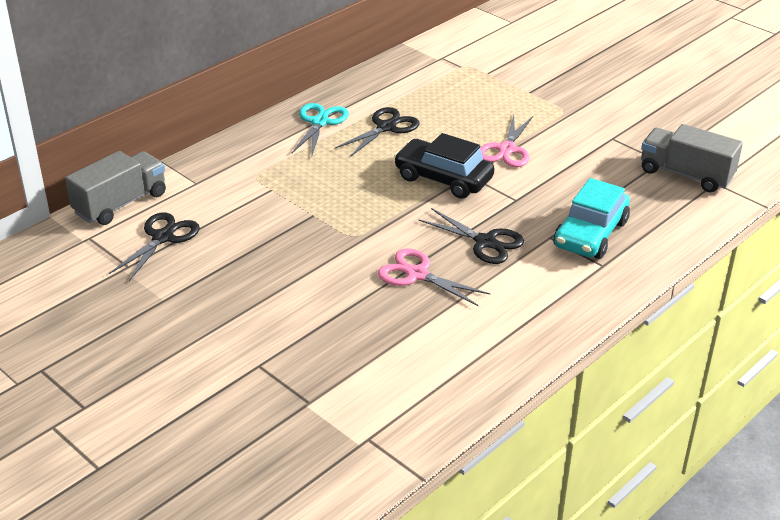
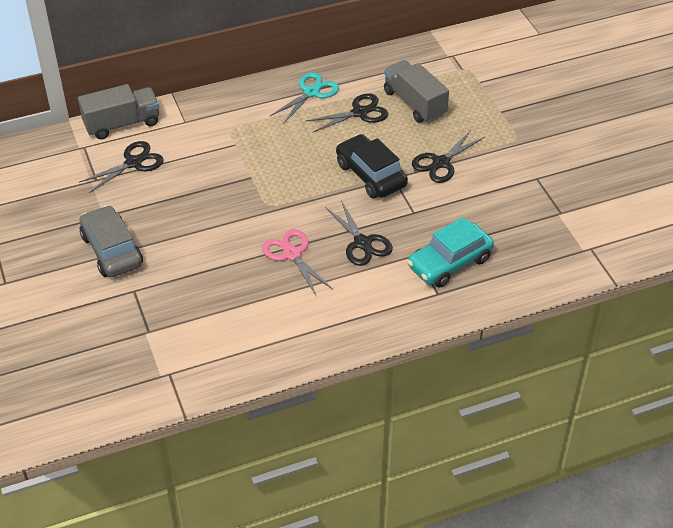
camera: 25 degrees right, 10 degrees up
pink scissors [480,115,533,167] -> black scissors [412,130,485,183]
grey truck [641,124,743,192] -> grey truck moved to [384,60,449,123]
none -> grey car [80,205,143,277]

